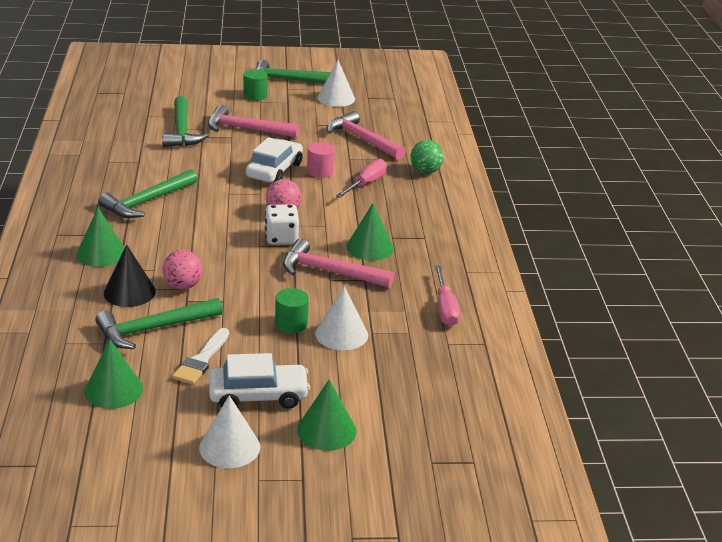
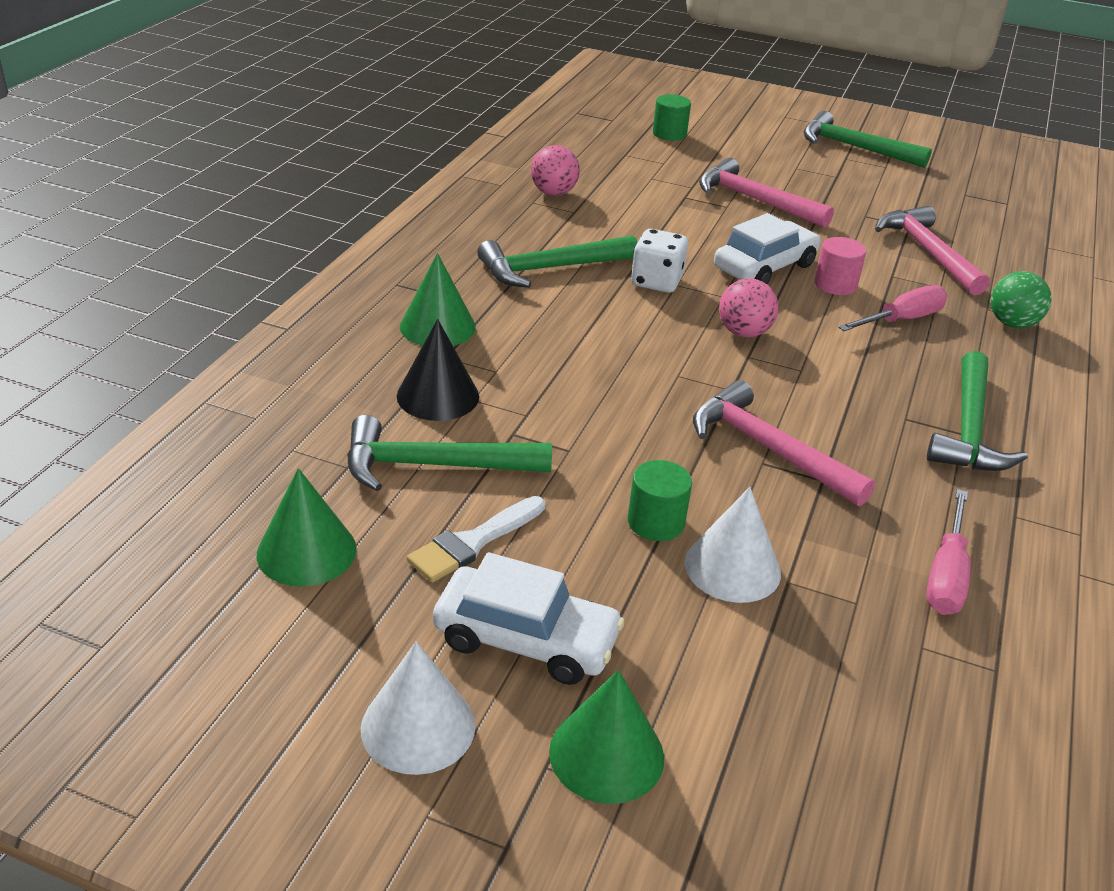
camera: 25 degrees right, 5 degrees up
green hammer [162,96,209,147] -> green hammer moved to [927,351,1028,471]
pink ball [162,250,203,290] -> pink ball moved to [531,145,580,196]
green cylinder [243,69,268,101] -> green cylinder moved to [653,94,691,141]
white dice [265,204,299,245] -> white dice moved to [631,229,688,293]
white cone [317,60,355,107] -> none
green cone [346,203,394,261] -> none

